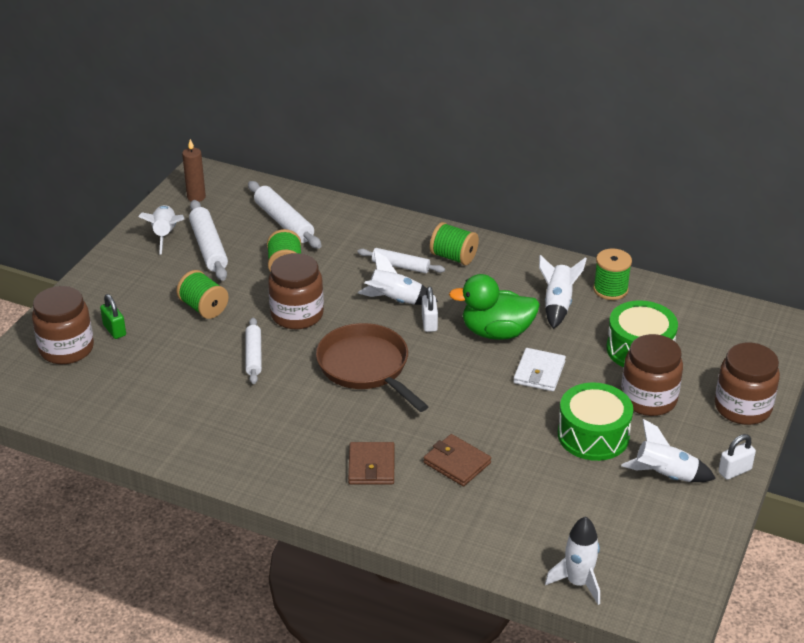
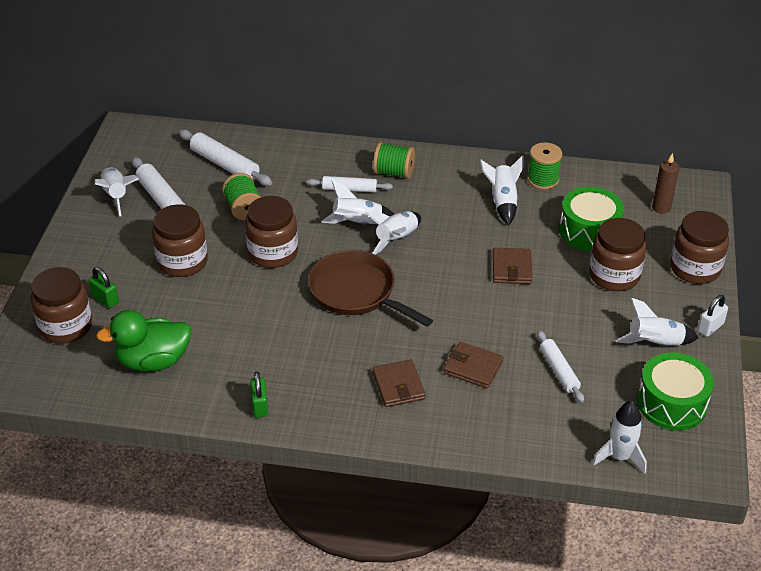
camera: 15 degrees left, 5 degrees up
green spool [177,270,229,319] -> brown jar [152,204,208,277]
brown candle [182,139,206,202] -> brown candle moved to [652,153,679,214]
white rolling pin [245,317,262,384] -> white rolling pin moved to [537,330,584,403]
white padlock [422,287,438,332] -> white rocket [366,210,421,255]
green duck [449,274,540,340] -> green duck moved to [96,310,191,372]
white wallet [513,348,566,391] -> brown wallet [493,248,532,284]
green drum [558,382,633,461] -> green drum moved to [637,353,714,430]
none -> green padlock [250,371,268,418]

